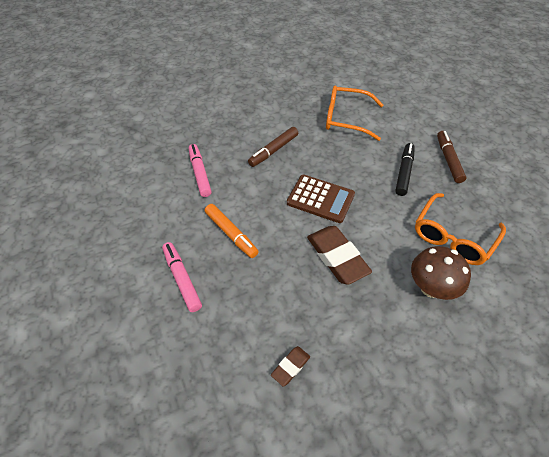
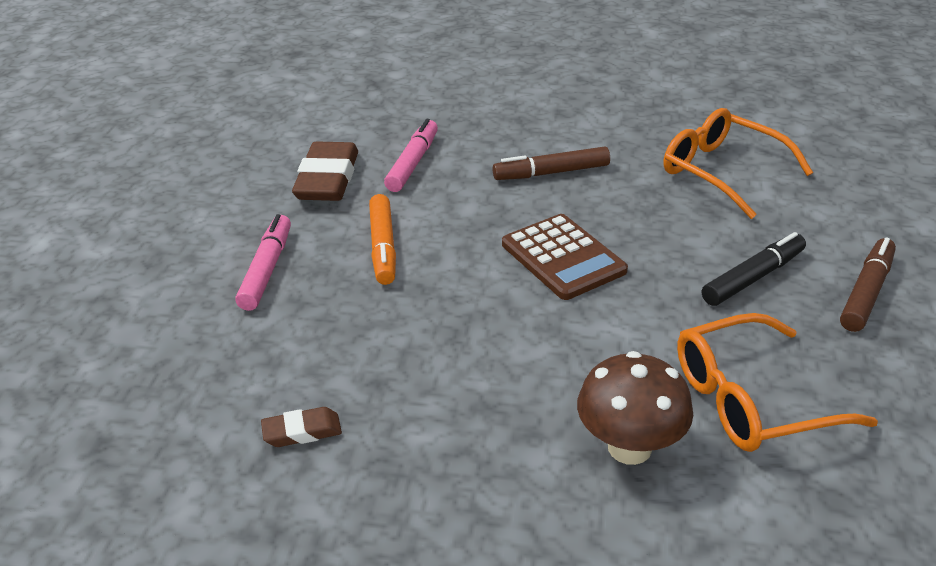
camera: 35 degrees right, 15 degrees down
brown eraser [307,226,372,285] -> brown eraser moved to [292,141,358,201]

